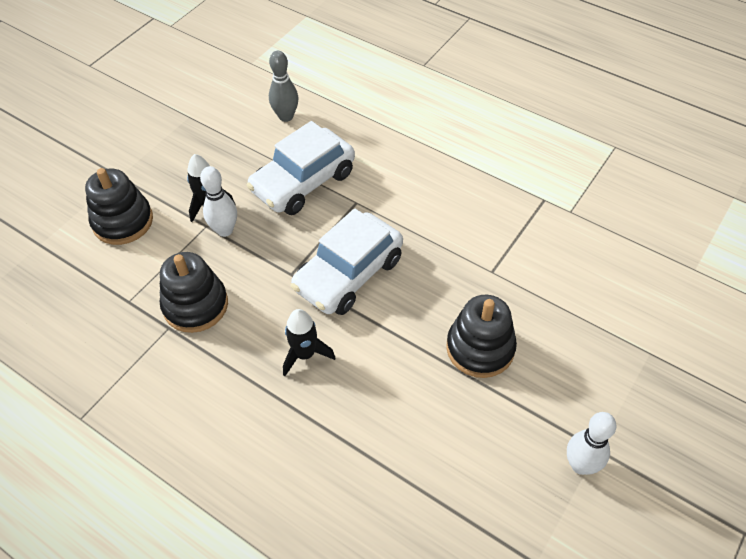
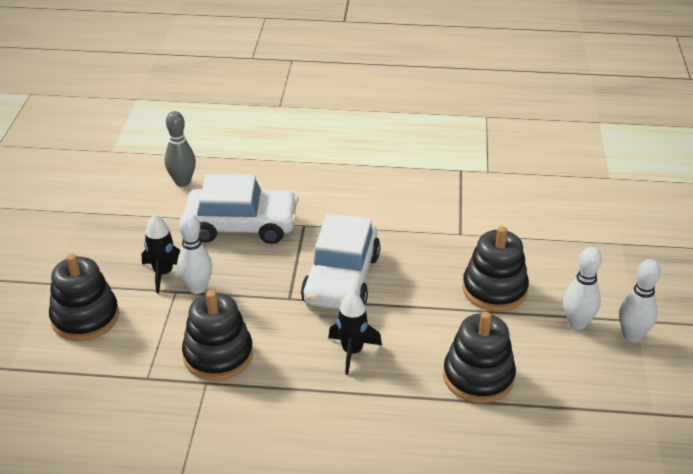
camera: 30 degrees left, 15 degrees down
white car [247,121,355,215] -> white car turned 105 degrees counterclockwise [184,174,298,244]
none -> black stacking toy [443,312,516,403]
none -> white bowling pin [563,247,602,330]

